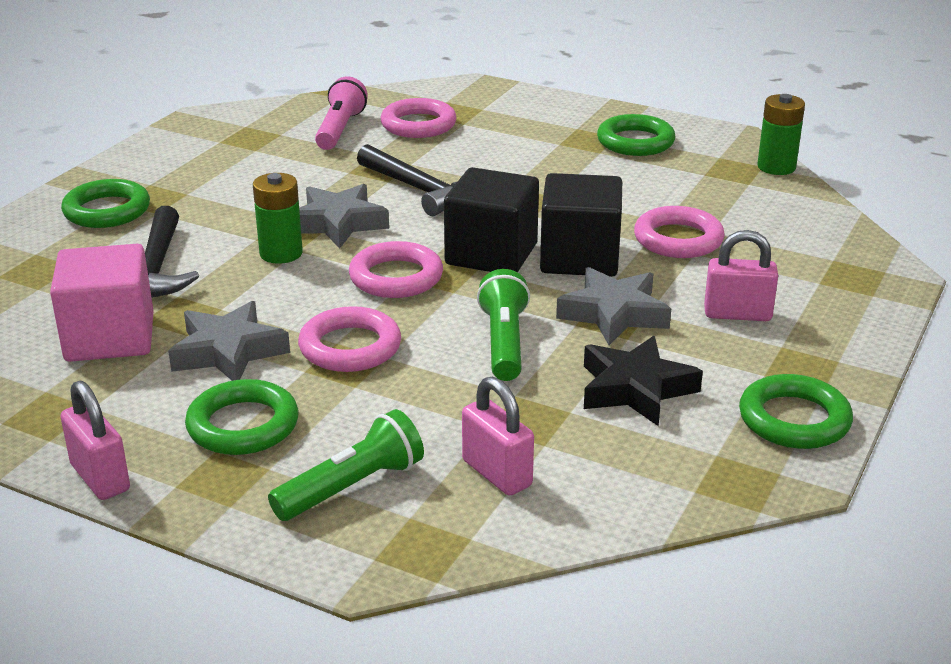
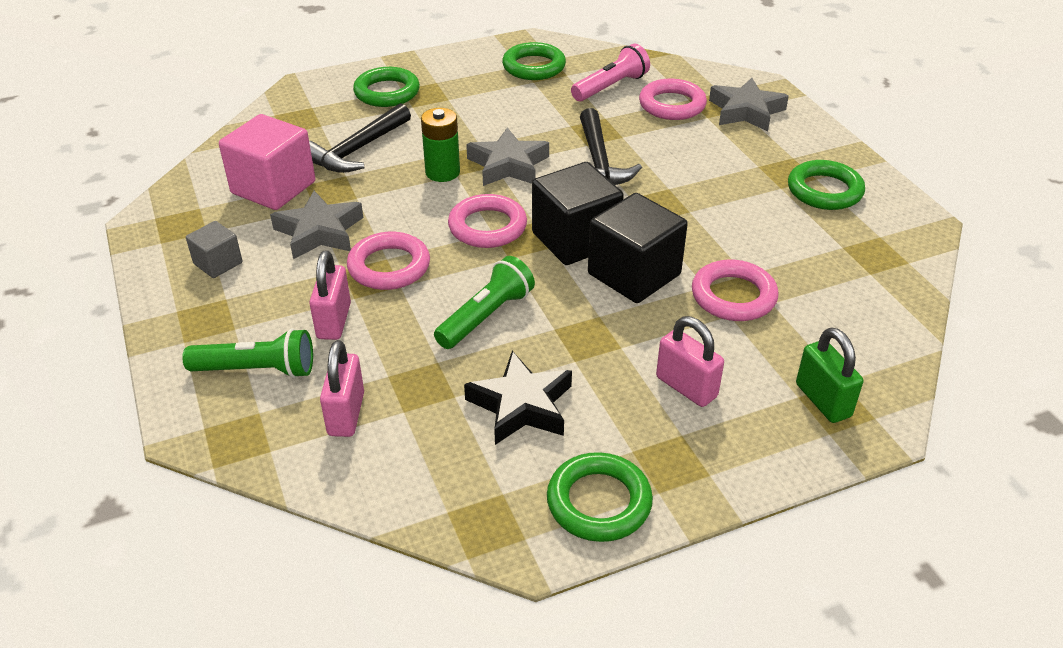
camera: 40 degrees right, 10 degrees up
pink padlock [61,381,130,500] -> pink padlock moved to [309,250,351,340]
green ring [185,379,298,455] -> green ring moved to [502,42,566,80]
grey star [556,267,671,345] -> grey star moved to [709,78,789,131]
green battery [757,94,805,175] -> none
none -> grey cube [186,221,242,278]
none -> green padlock [796,327,863,423]

